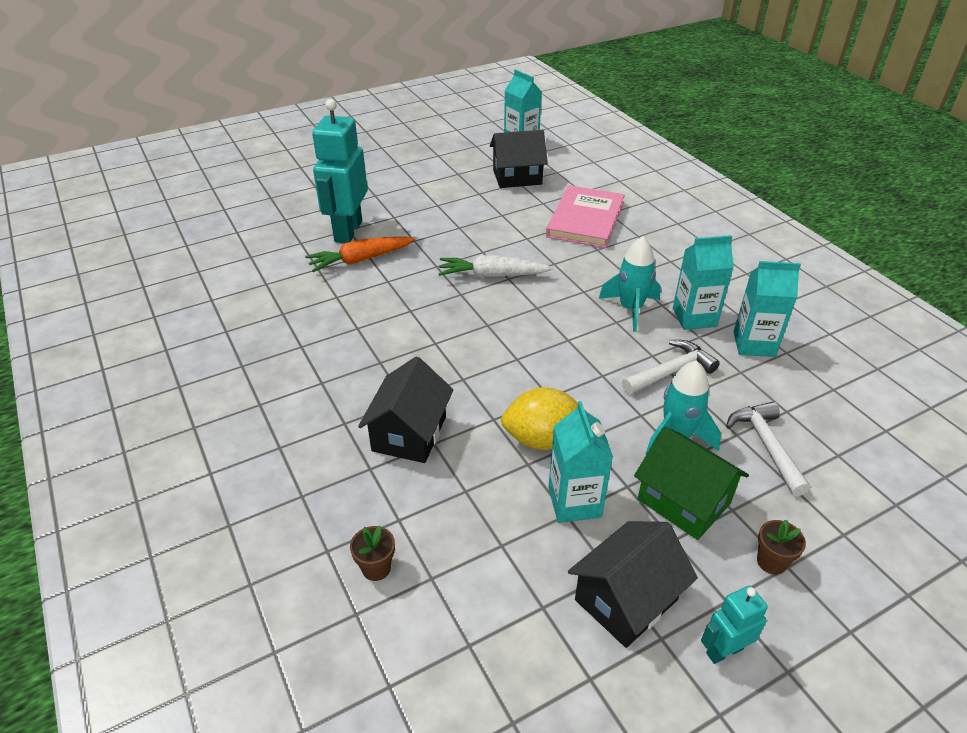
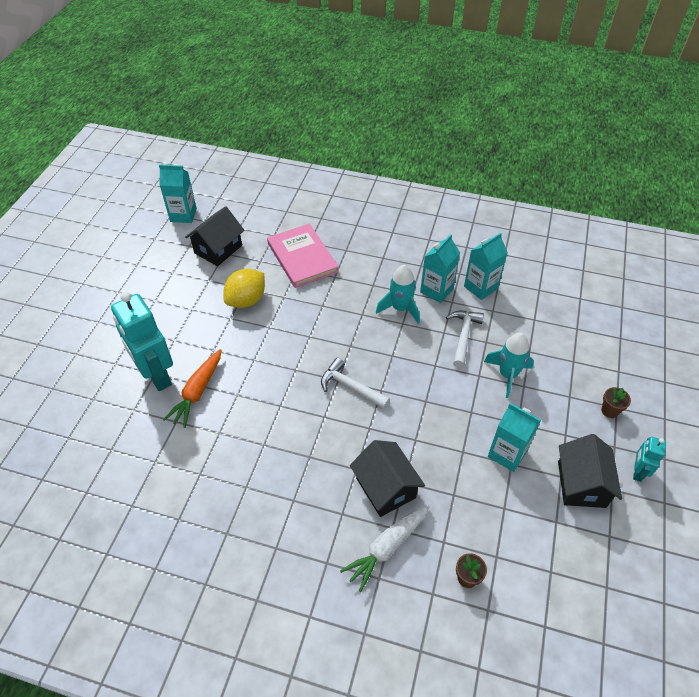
camera: 45 degrees left, 10 degrees up
white carrot [438,255,553,278] -> white carrot moved to [340,506,429,592]
yellow lemon [501,387,587,450] -> yellow lemon moved to [223,269,265,308]
green house [634,427,749,540] -> none
white hammer [726,402,810,496] -> white hammer moved to [321,358,390,409]

